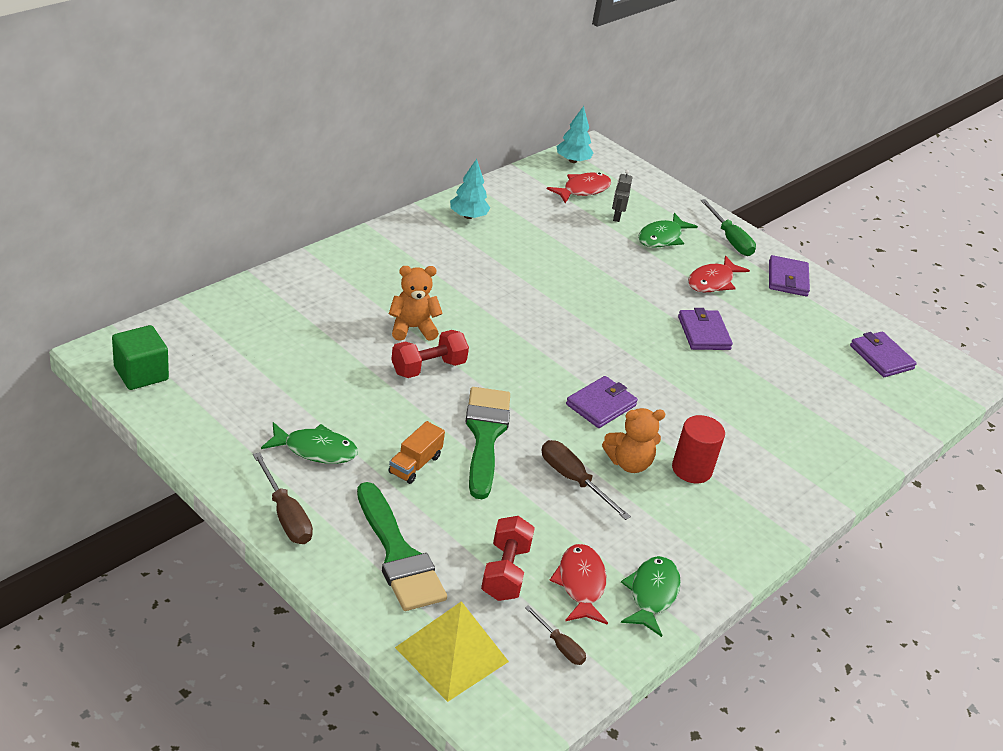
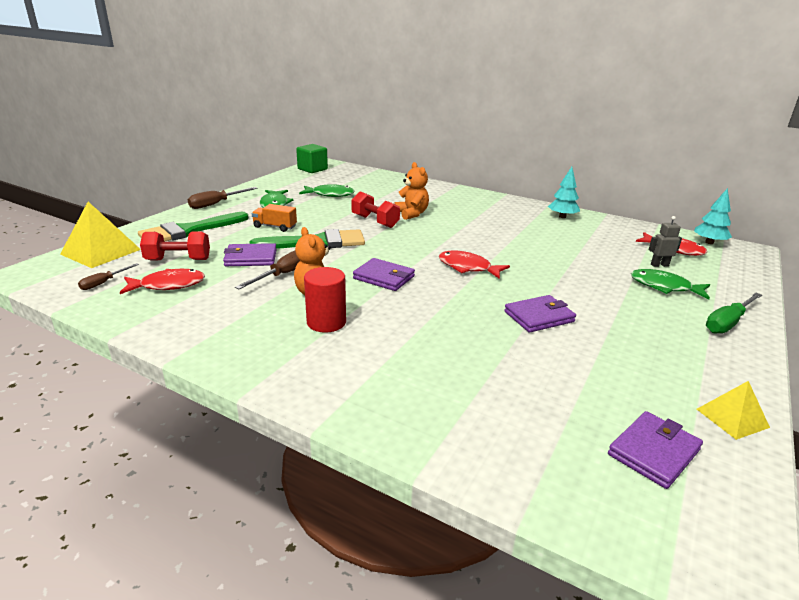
camera: 80 degrees right, 10 degrees down
green fish [621,556,681,637] -> green fish moved to [299,184,355,197]
red fish [688,255,750,292] -> red fish moved to [438,250,510,279]
purple wallet [769,255,810,296] -> purple wallet moved to [223,243,277,266]
none -> yellow pyramid [697,381,770,440]

